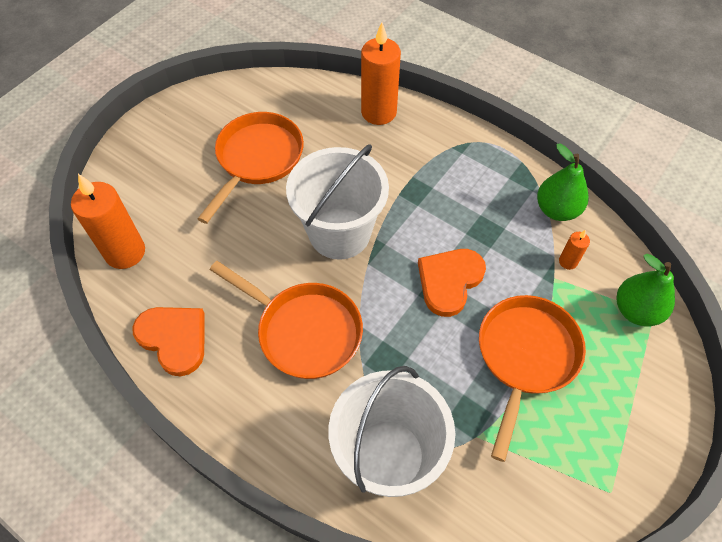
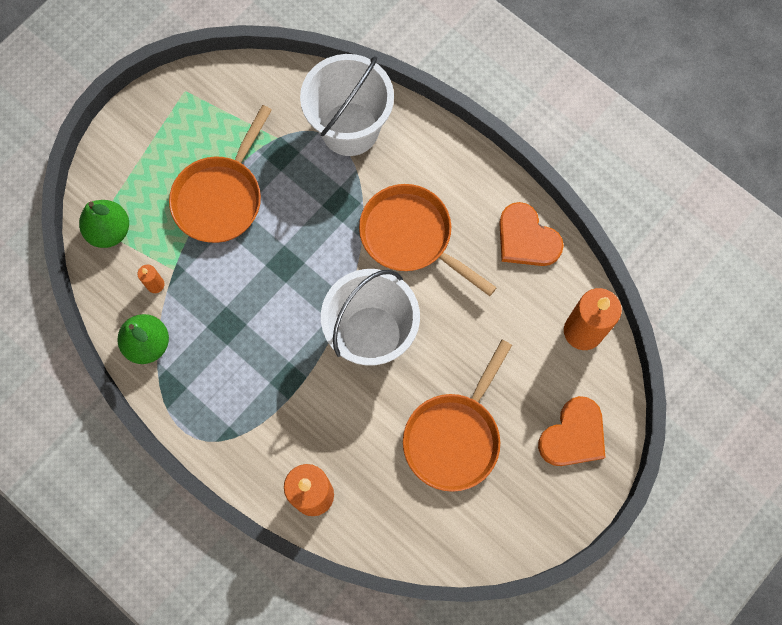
camera: 175 degrees left, 15 degrees up
orange heart [418,249,486,317] -> orange heart moved to [538,396,606,466]

